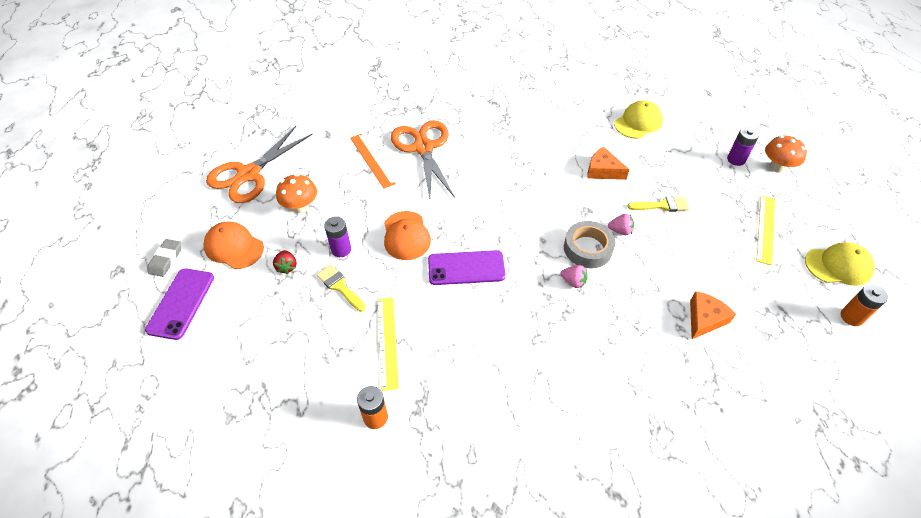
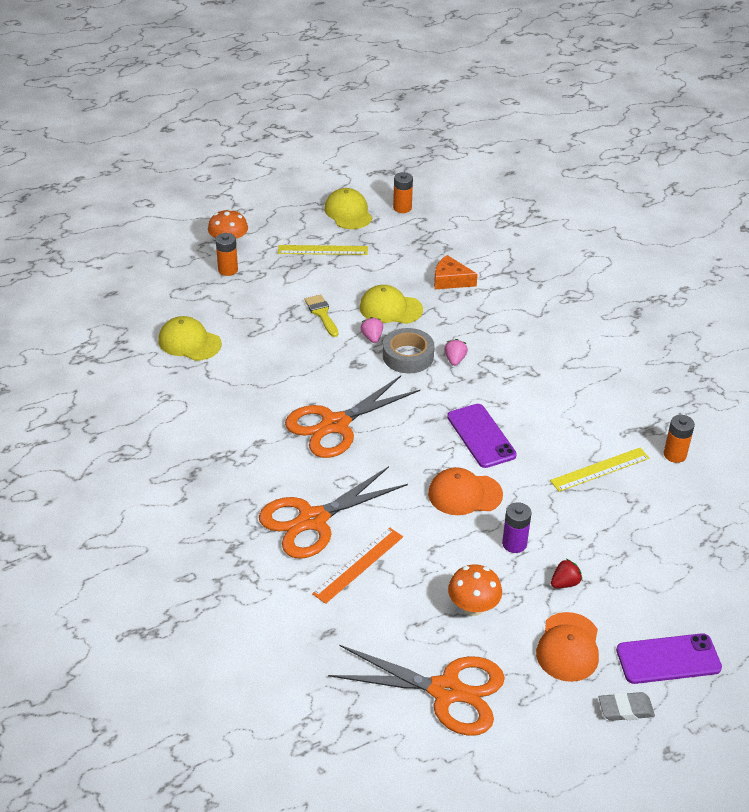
camera: 110 degrees left, 10 degrees down
yellow brush [316,264,366,312] -> none
orange cap [384,211,431,260] -> orange cap turned 150 degrees counterclockwise [428,467,503,515]
orange cheese [587,147,630,180] -> none
purple battery [727,127,759,166] -> orange battery [216,233,238,276]
none -> orange scissors [285,376,420,458]
none -> yellow cap [359,285,423,324]

